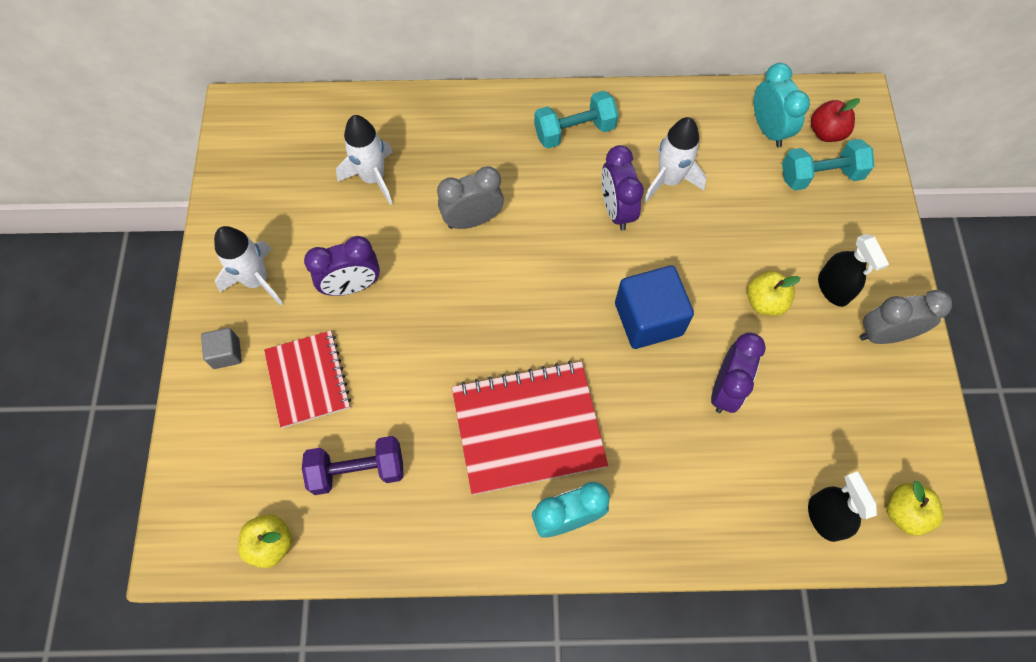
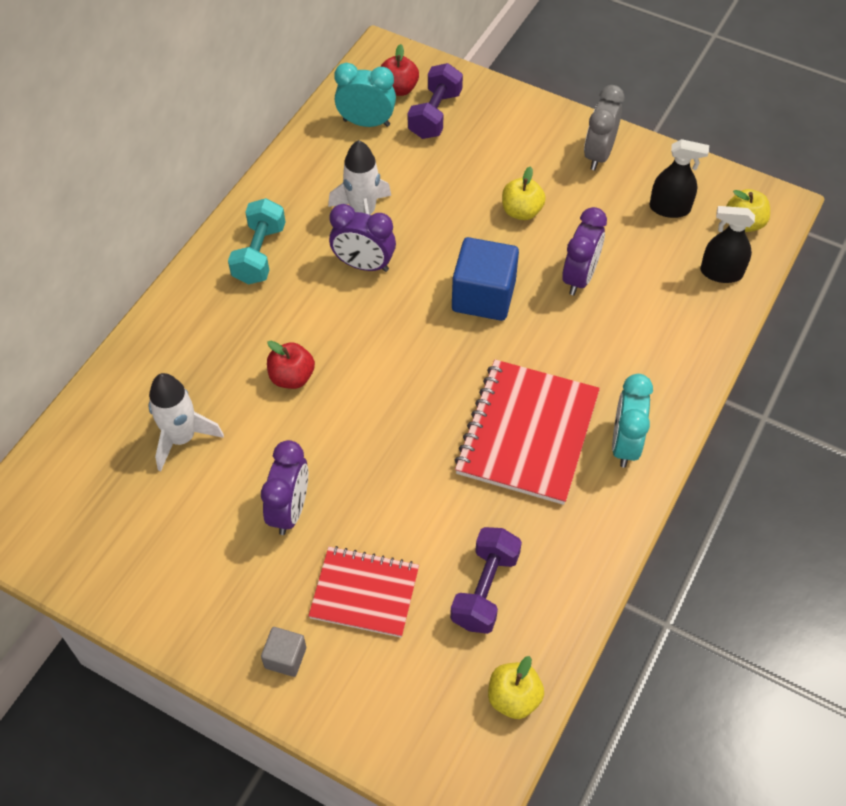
camera: 60 degrees left, 10 degrees down
white rocket [214,226,283,306] -> none
grey clock [437,166,504,229] -> red apple [267,341,315,389]
purple clock [711,333,766,413] -> purple clock turned 60 degrees clockwise [562,207,607,295]
turquoise dumbbell [782,139,874,190] -> purple dumbbell [408,63,463,139]
black spray bottle [818,234,889,307] -> black spray bottle moved to [649,139,709,218]

